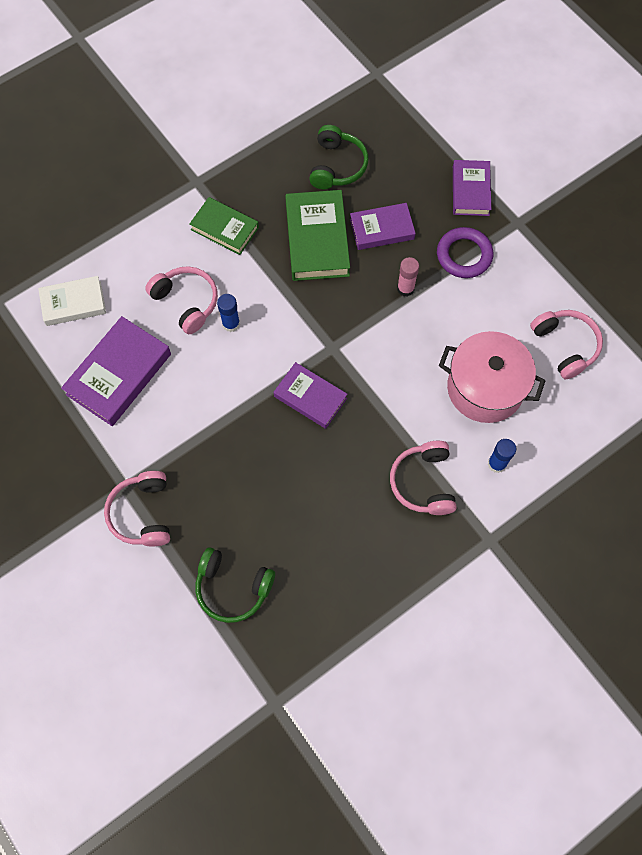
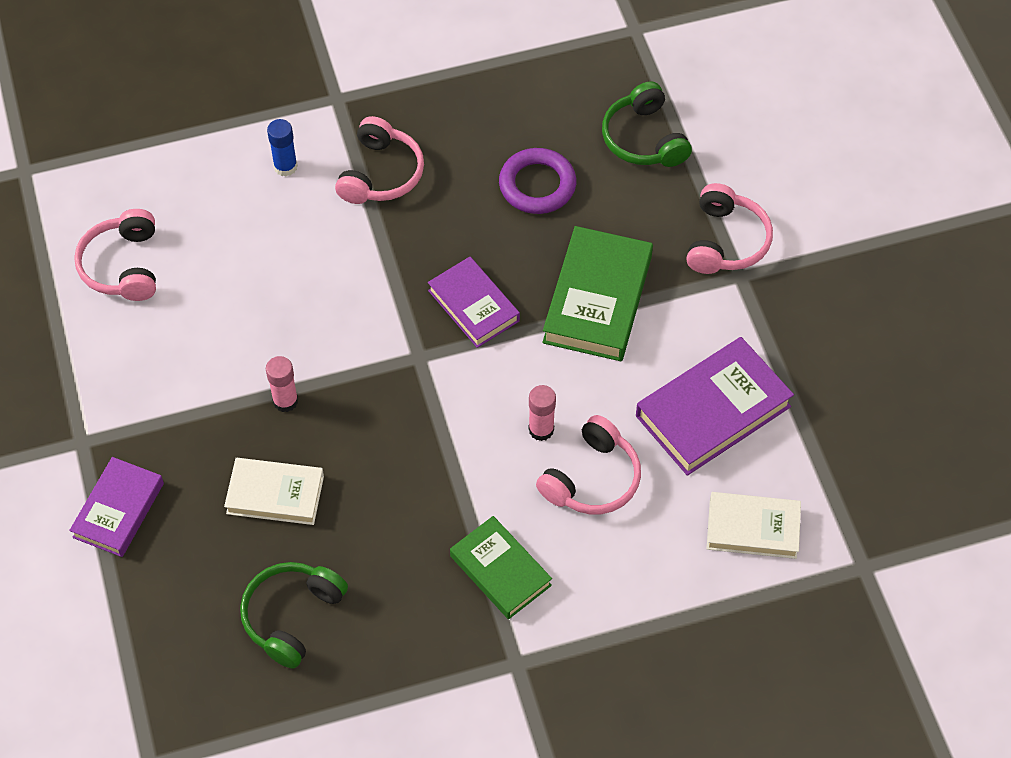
camera: 160 degrees left, 10 degrees down
pink headphones [145,266,218,334] -> pink headphones turned 120 degrees counterclockwise [536,415,641,514]
green headphones [196,547,275,623] -> green headphones turned 150 degrees counterclockwise [602,82,692,167]
blue glue stick [217,294,240,332] -> pink glue stick [528,385,556,441]
green book [285,190,350,281] -> green book moved to [542,226,653,361]
purple book [350,203,416,250] -> white book [224,458,324,525]
purple ring [437,227,493,278] -> purple ring moved to [499,148,576,214]
pink pot [439,331,545,423] -> none

